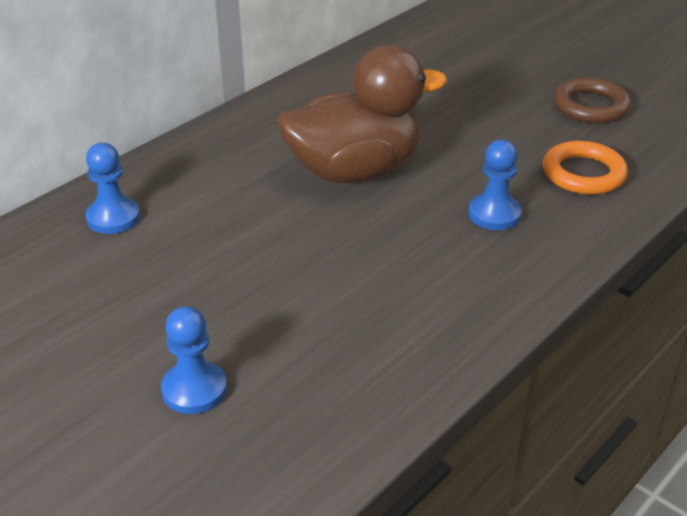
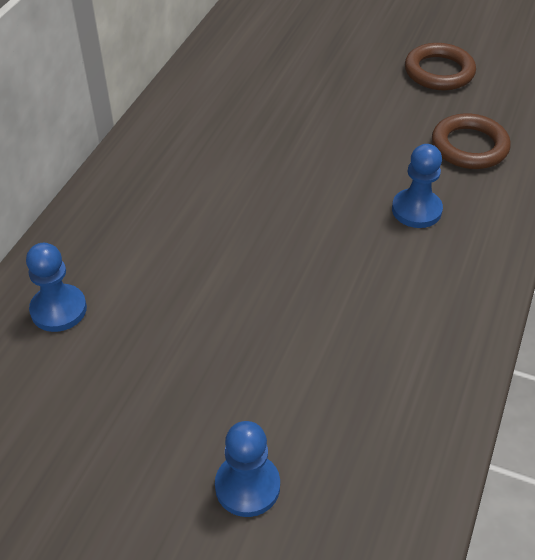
camera: 20 degrees left, 10 degrees up
brown duck [277,45,447,183] -> none
orange ring [543,141,628,195] -> brown ring [432,113,511,169]

